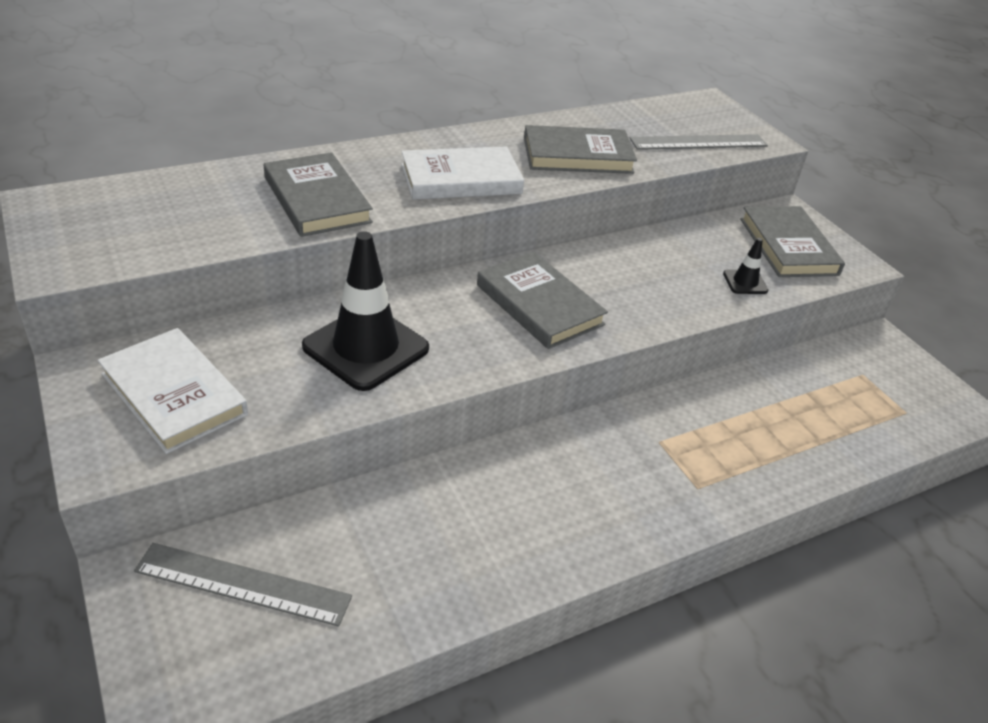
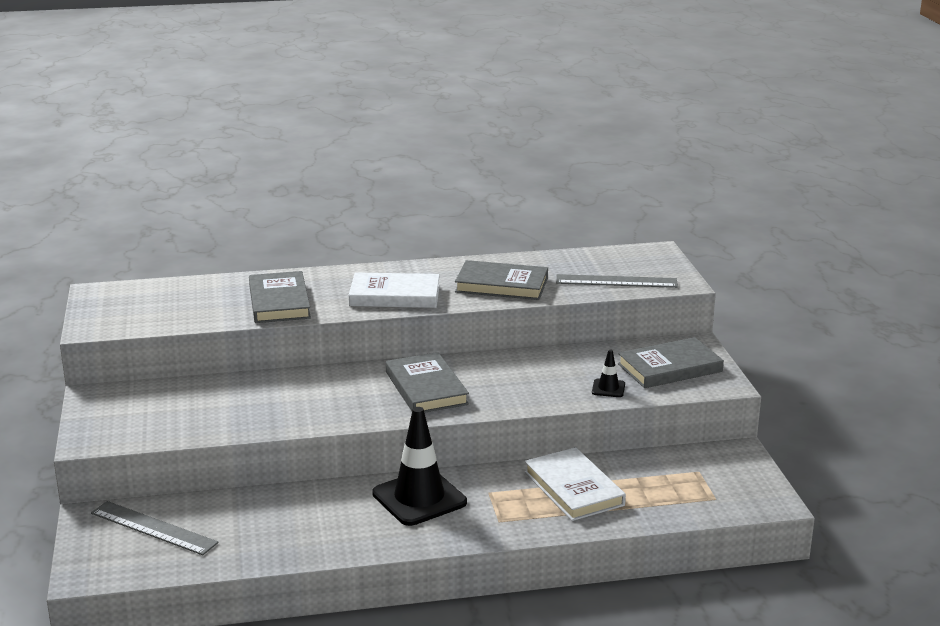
camera: 20 degrees right, 15 degrees down
white book [98,328,248,454] -> white book moved to [524,447,626,521]
black traffic cone [302,231,429,391] -> black traffic cone moved to [372,407,467,526]
grey book [740,206,845,277] -> grey book turned 60 degrees clockwise [618,337,724,388]

